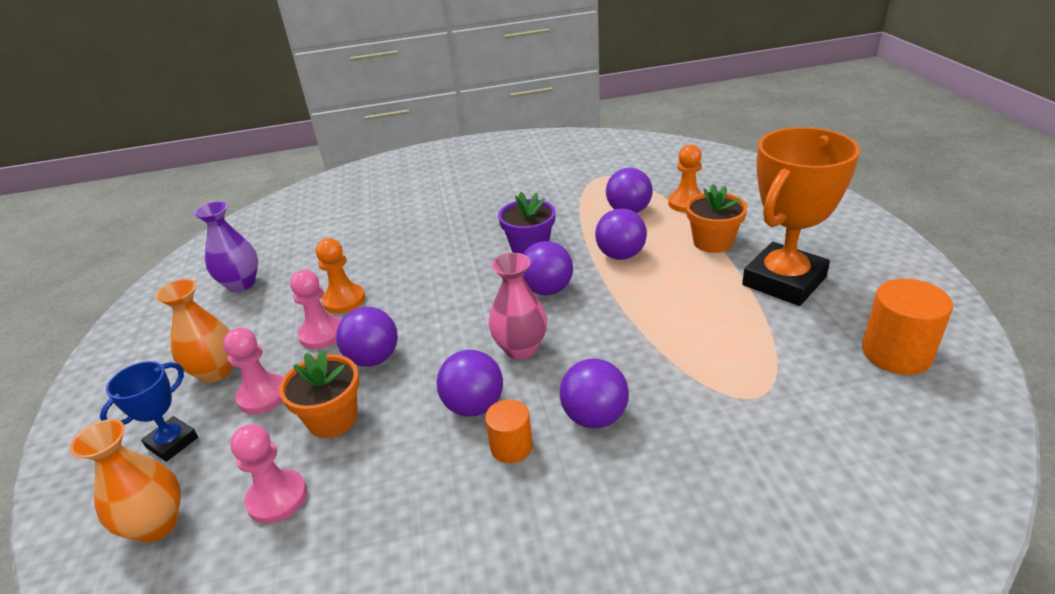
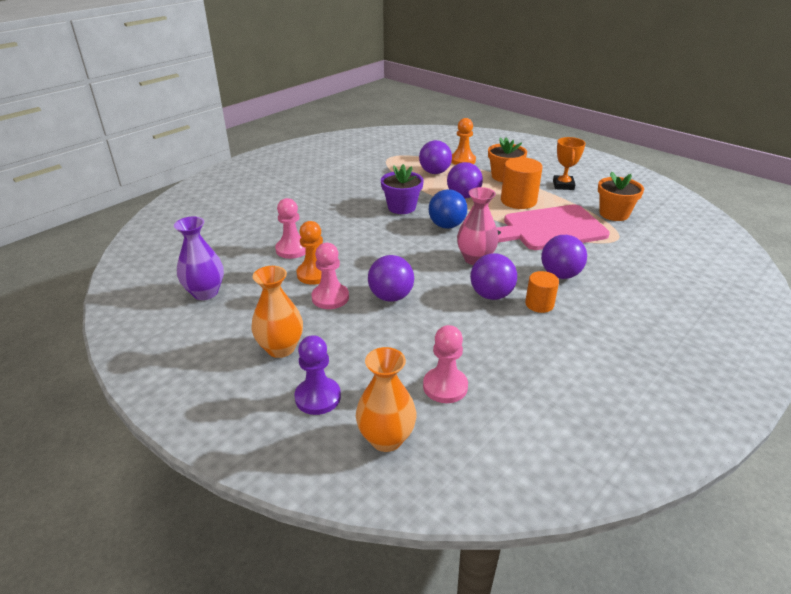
camera: 40 degrees left, 0 degrees up
blue trophy [100,361,198,462] -> purple pawn [294,335,341,415]
pink pawn [223,328,284,414] -> pink pawn moved to [275,198,306,259]
orange flower pot [279,350,360,438] -> orange flower pot moved to [598,172,644,221]
purple ball [523,241,573,295] -> blue ball [429,189,467,229]
orange trophy [742,127,860,306] -> orange trophy [553,137,586,190], size x0.50
orange cylinder [862,279,953,375] -> orange cylinder moved to [501,157,543,209]
none -> pink cutting board [497,204,610,250]

